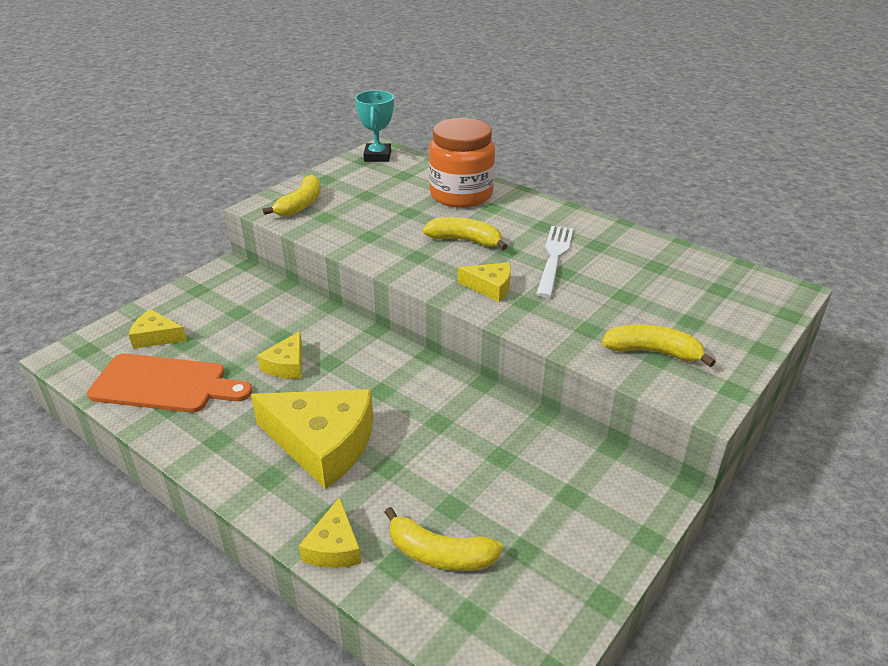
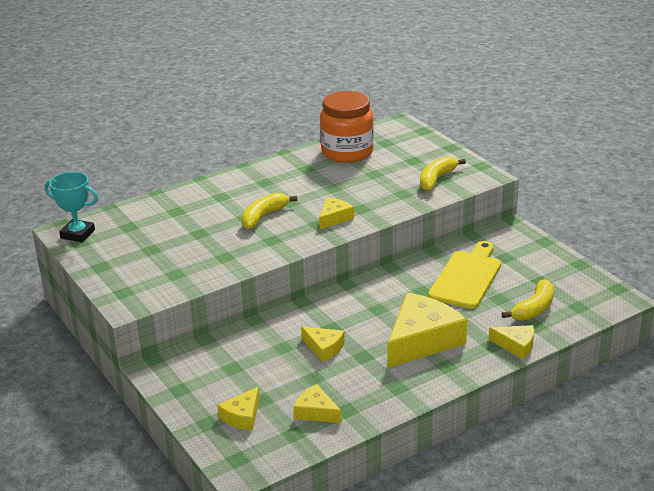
camera: 70 degrees left, 5 degrees down
orange cutting board [87,354,252,413] -> yellow cheese [294,384,342,423]
yellow banana [263,175,321,216] -> none
orange jar [429,118,495,208] -> orange jar moved to [320,91,374,163]
white fork [536,226,573,298] -> none
none -> yellow cutting board [428,241,501,309]

